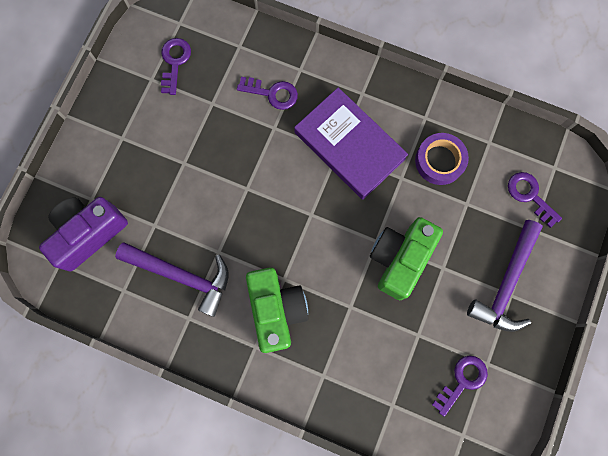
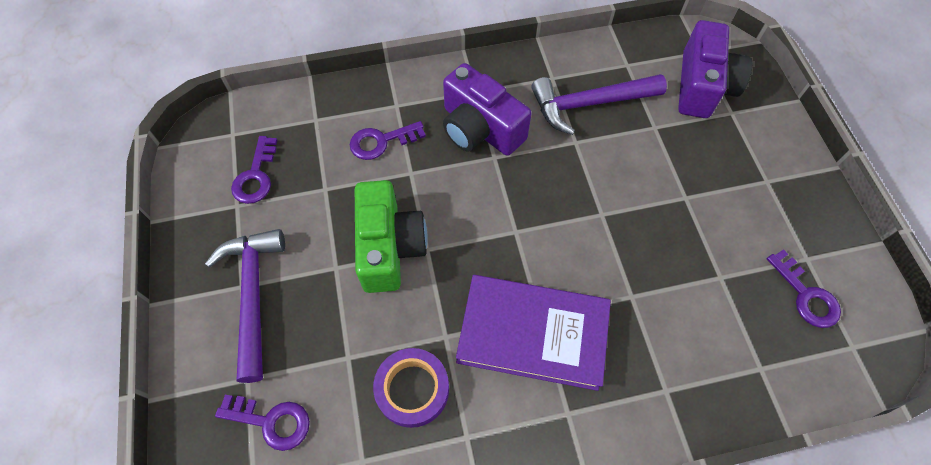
camera: 145 degrees right, 15 degrees down
purple key [237,77,298,110] -> purple key moved to [350,121,426,160]
green camera [246,267,309,353] -> purple camera [443,63,531,156]

